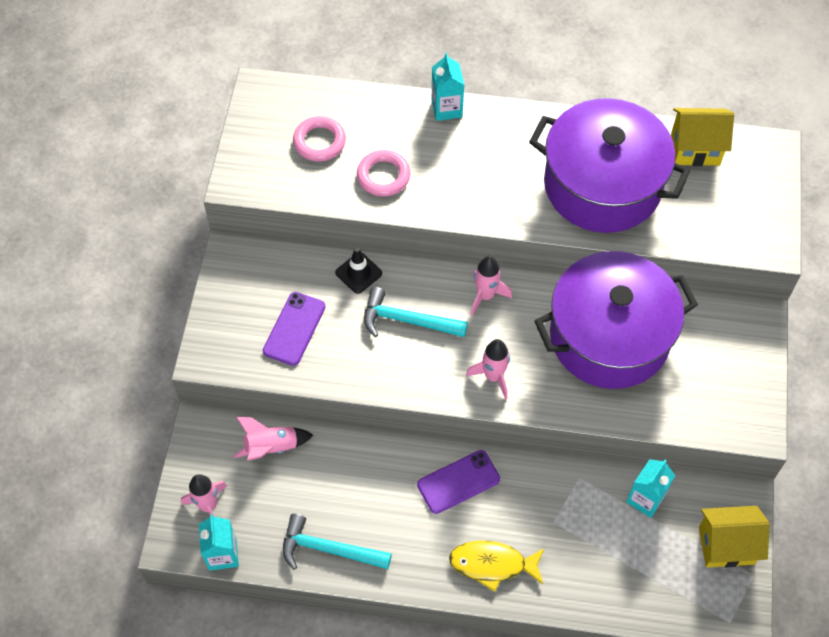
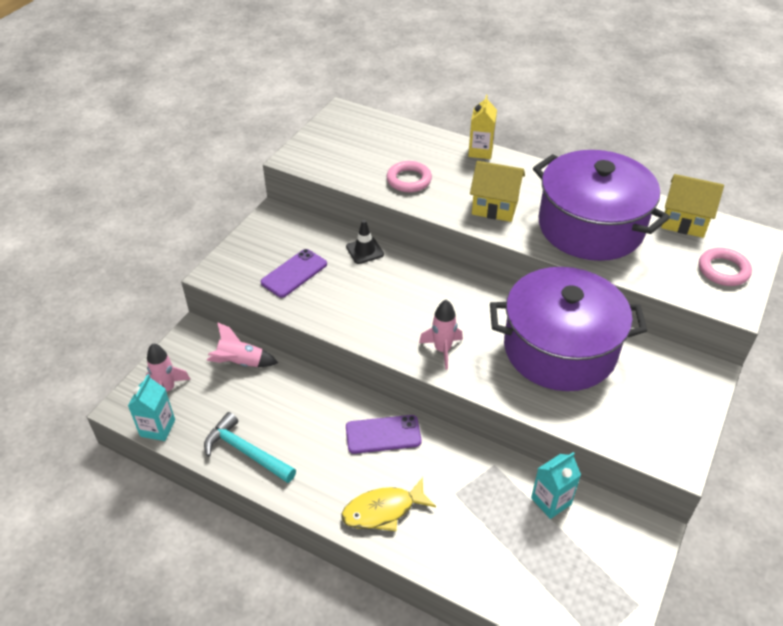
camera: 20 degrees right, 15 degrees down
pink ring [293,116,346,161] -> pink ring moved to [699,248,752,286]
turquoise hammer [364,287,468,337] -> none
turquoise carton [432,53,464,121] -> yellow carton [468,95,497,159]
yellow fish [449,541,545,592] -> yellow fish turned 45 degrees counterclockwise [341,477,436,531]
pink rocket [471,256,512,316] -> none
yellow house [699,506,770,567] -> yellow house moved to [470,161,525,222]

